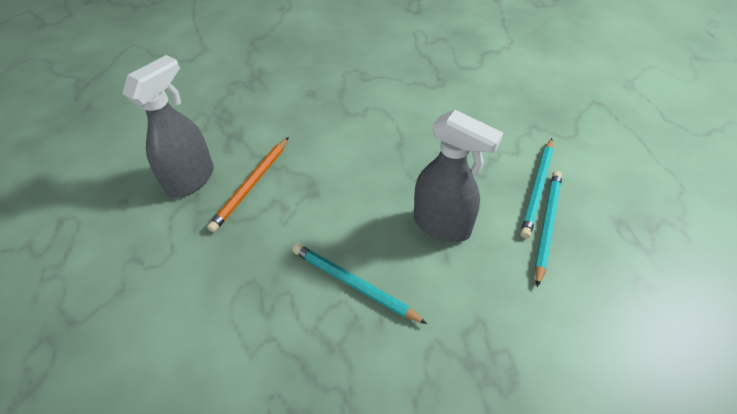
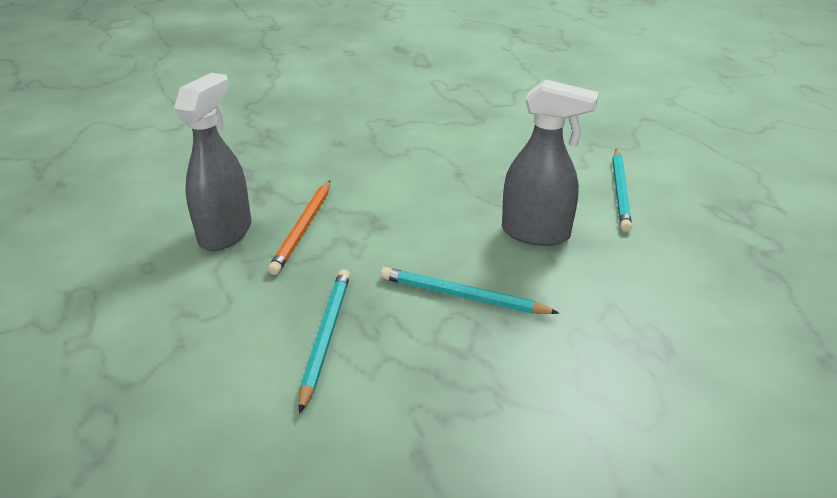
camera: 15 degrees left, 15 degrees down
turquoise pencil [535,171,562,287] -> turquoise pencil moved to [299,269,350,413]

